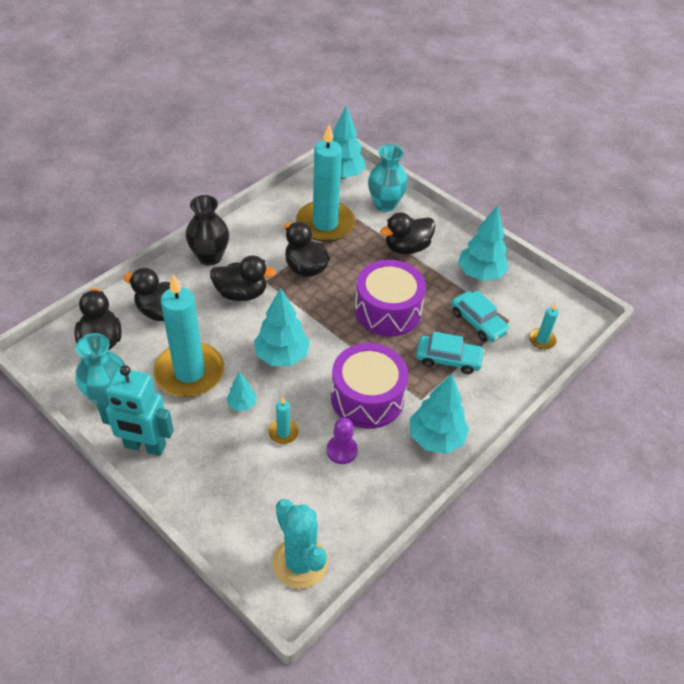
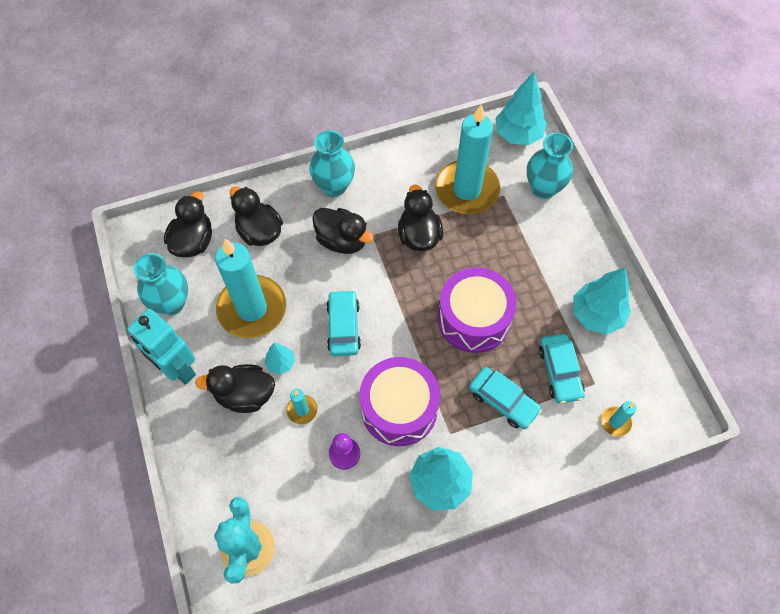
camera: 30 degrees right, 15 degrees up
black vase [186,195,229,266] -> turquoise vase [309,130,355,197]
turquoise tree [254,287,310,366] -> turquoise car [326,290,361,356]
black duck [380,212,436,254] -> black duck moved to [195,364,275,413]

